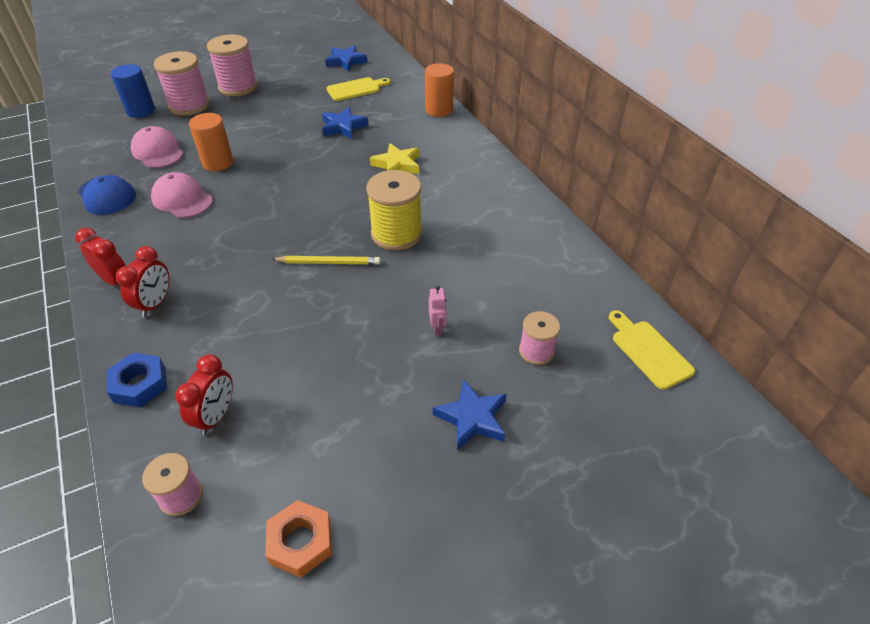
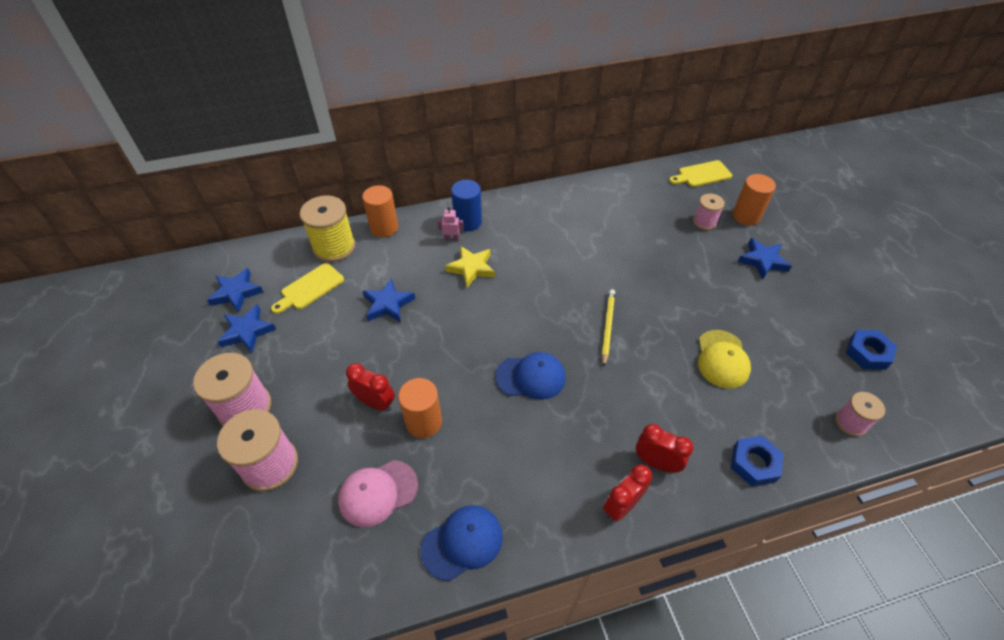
camera: 80 degrees left, 5 degrees up
blue cylinder [111,64,155,118] -> blue cylinder moved to [451,180,482,231]
pink cap [151,172,213,218] -> none
red clock [175,354,233,435] -> red clock moved to [346,363,395,411]
orange nut [265,500,332,577] -> blue nut [846,330,897,370]
yellow cutting board [326,77,391,101] -> yellow cutting board turned 120 degrees counterclockwise [271,263,344,314]
yellow spool [366,170,422,251] -> yellow spool moved to [300,195,356,262]
pink robot [429,286,447,335] -> pink robot moved to [438,207,464,241]
none -> blue star [217,304,276,353]
none -> blue cap [495,352,566,400]
none -> yellow cap [698,330,751,388]
none -> orange cylinder [733,174,776,225]

